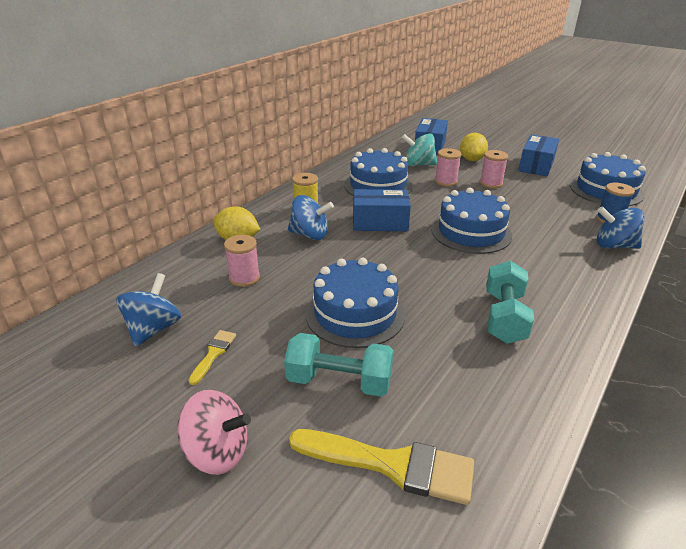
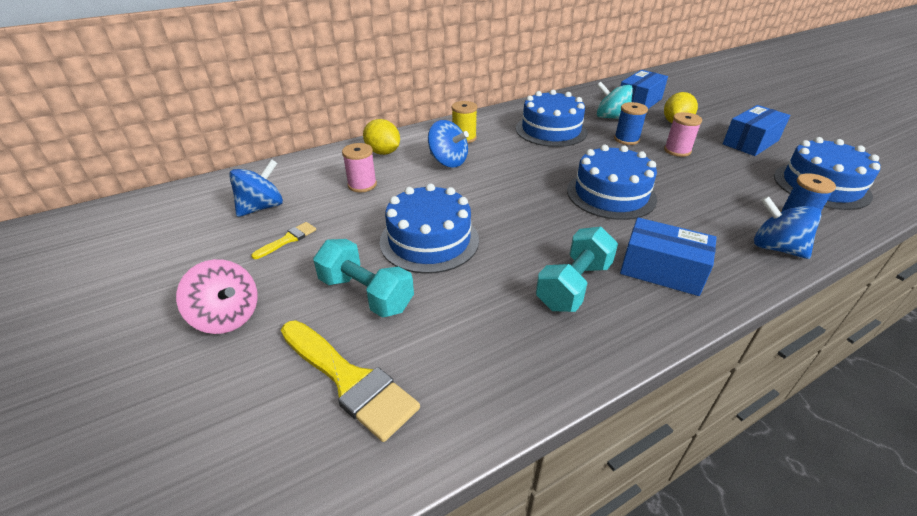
camera: 25 degrees right, 5 degrees up
blue box [353,189,411,231] -> blue box moved to [620,217,717,296]
pink spool [435,148,462,187] -> blue spool [614,102,648,145]

